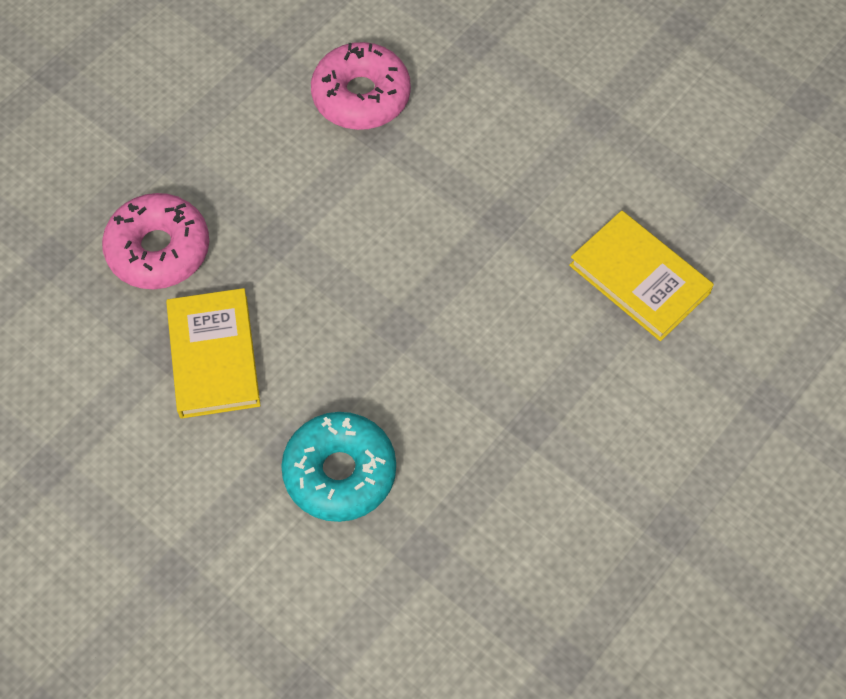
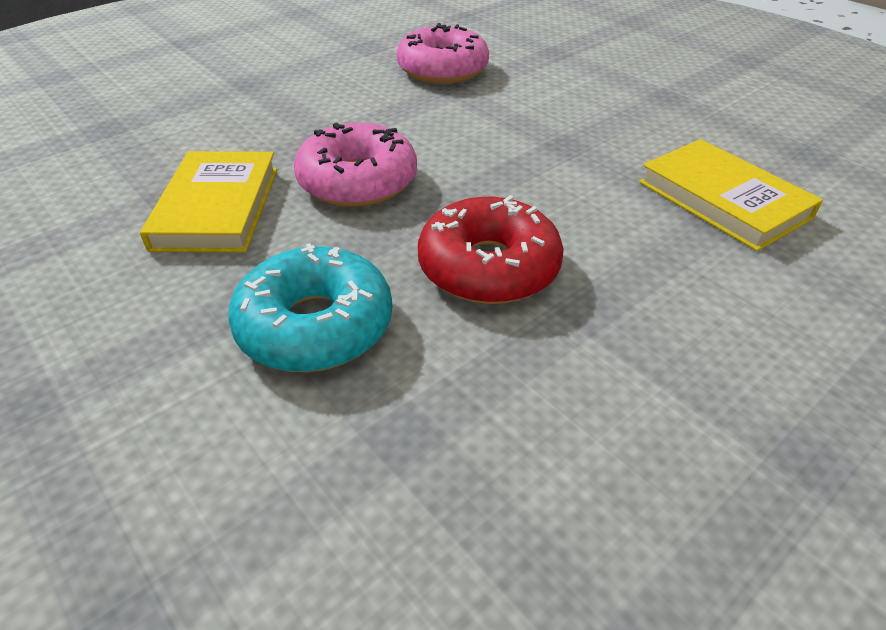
camera: 10 degrees right, 20 degrees down
pink donut [102,193,209,289] -> pink donut moved to [294,123,417,207]
none -> red donut [418,195,564,304]

